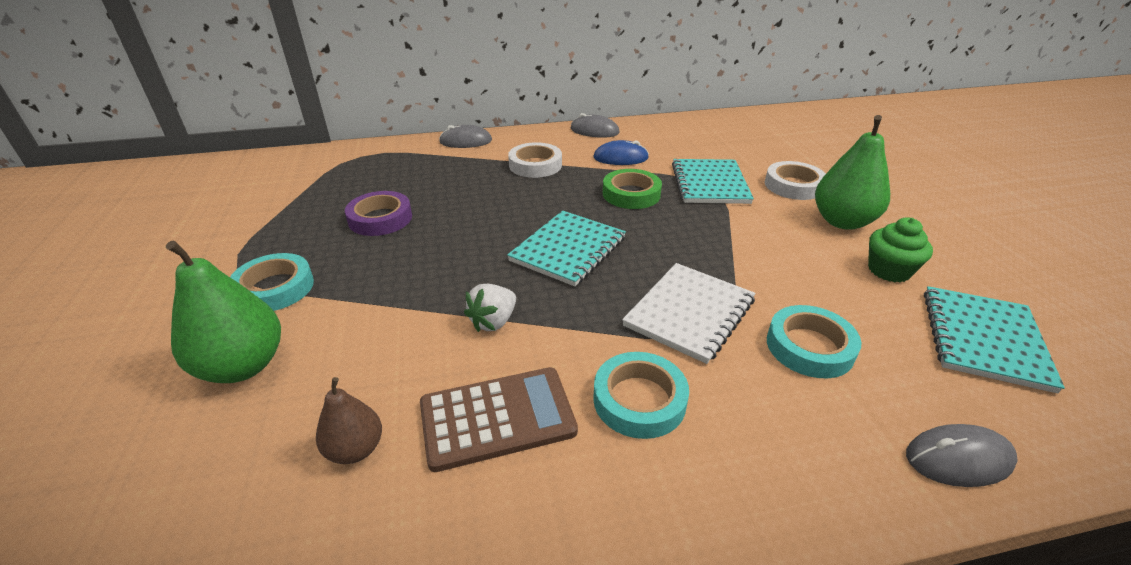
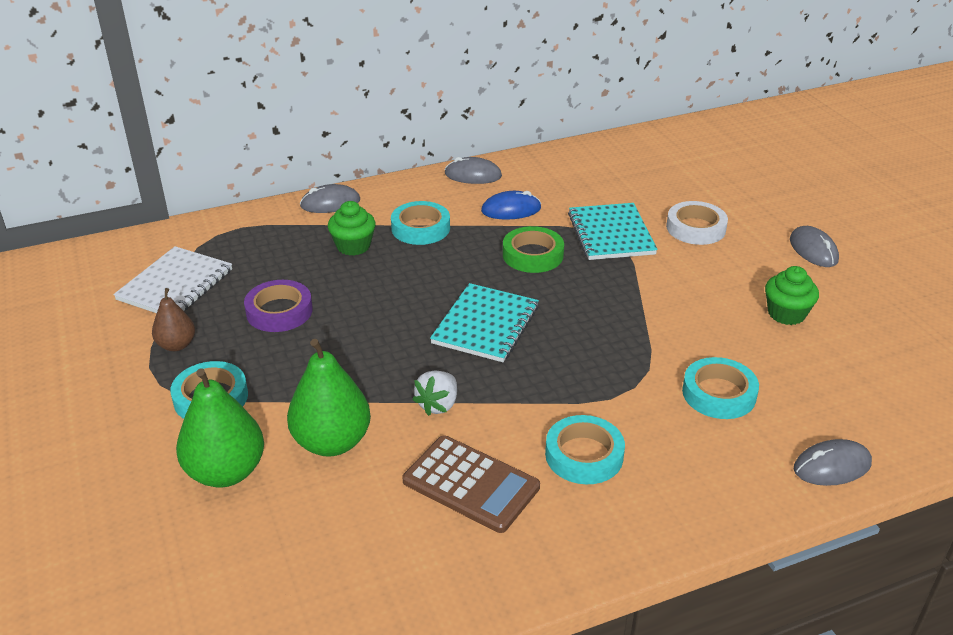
camera: 10 degrees left, 0 degrees up
brown pear [316,377,382,464] -> brown pear moved to [152,288,195,351]
brown calculator [420,367,578,472] -> brown calculator turned 60 degrees clockwise [402,436,540,533]
white tape [508,142,562,178] -> turquoise tape [391,201,450,245]
white notebook [622,263,755,364] -> white notebook moved to [113,246,232,313]
green pear [815,115,890,230] -> green pear moved to [287,339,371,457]
turquoise notebook [924,286,1065,394] -> none
none -> green cupcake [328,201,376,256]
none -> grey mouse [790,226,839,267]

